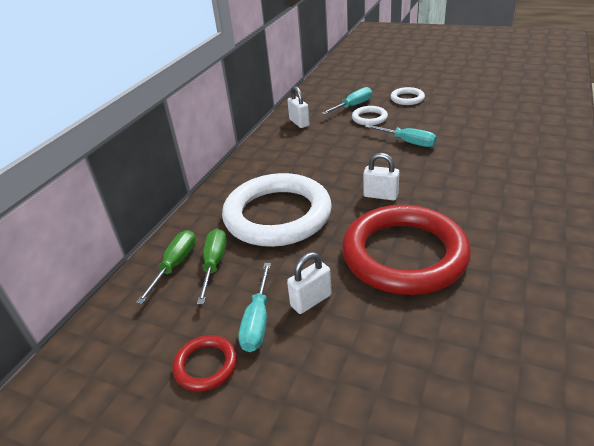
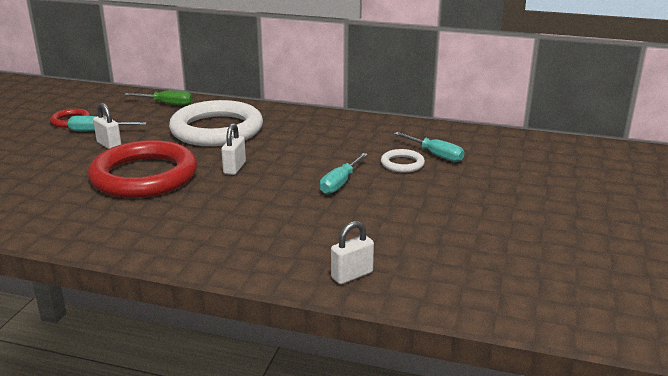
camera: 80 degrees right, 10 degrees down
green screwdriver [197,229,227,304] -> none
white padlock [287,86,310,128] -> white padlock moved to [331,221,374,284]
white ring [390,87,425,105] -> none

